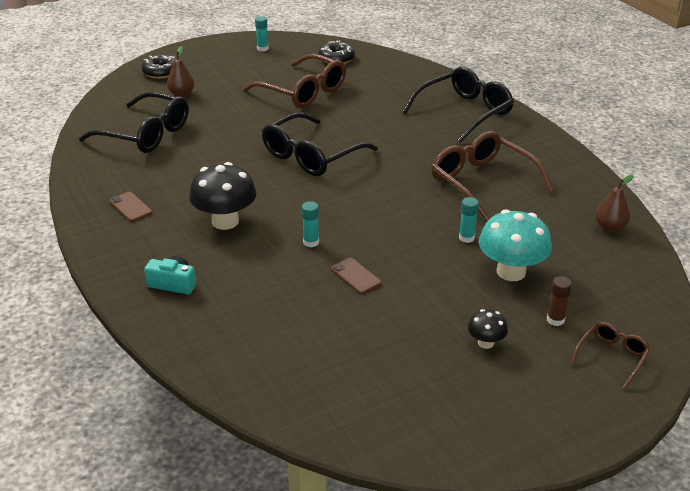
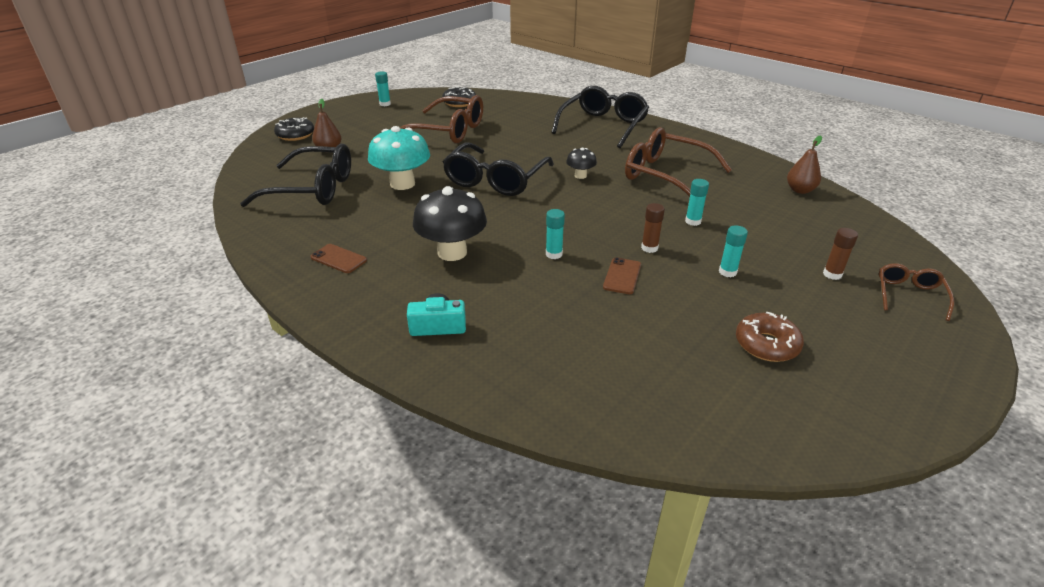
camera: 20 degrees left, 0 degrees up
brown phone [331,258,382,294] -> brown phone turned 75 degrees clockwise [603,257,641,294]
black mushroom [468,309,508,349] -> black mushroom moved to [566,148,597,179]
turquoise mushroom [479,210,552,281] -> turquoise mushroom moved to [368,126,430,190]
none -> brown glue stick [641,203,665,253]
none -> turquoise glue stick [719,225,748,277]
none -> brown donut [736,312,804,362]

